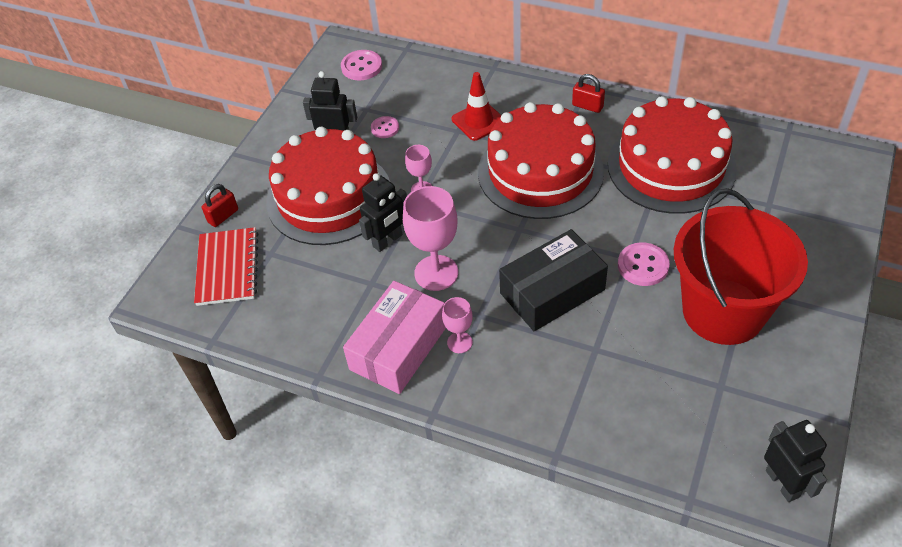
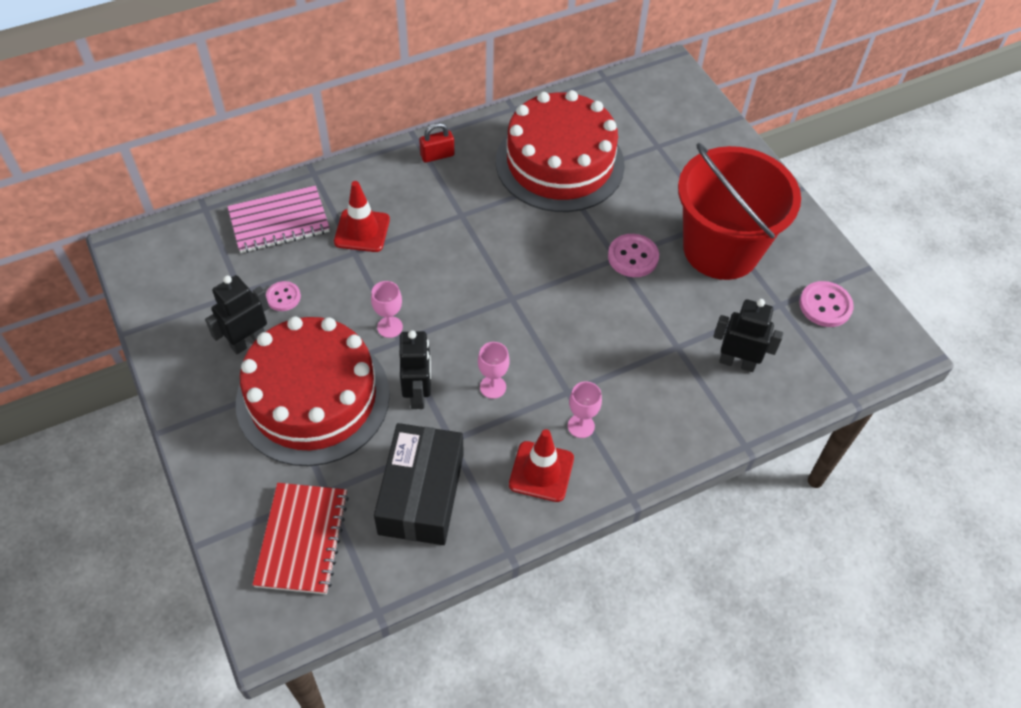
camera: 55 degrees left, 5 degrees up
red notebook [194,227,259,306] -> red notebook turned 60 degrees clockwise [252,483,349,594]
red padlock [202,184,238,227] -> none
pink button [341,50,382,81] -> pink button moved to [799,281,854,327]
pink box [343,281,446,394] -> red traffic cone [509,429,574,502]
pink goblet [403,186,458,291] -> pink goblet [478,342,510,399], size x0.54
red cake [478,102,604,219] -> none
black box [499,229,608,331] -> black box moved to [374,423,464,545]
black robot [764,420,827,502] -> black robot moved to [713,299,783,372]
none -> pink notebook [227,186,330,253]

